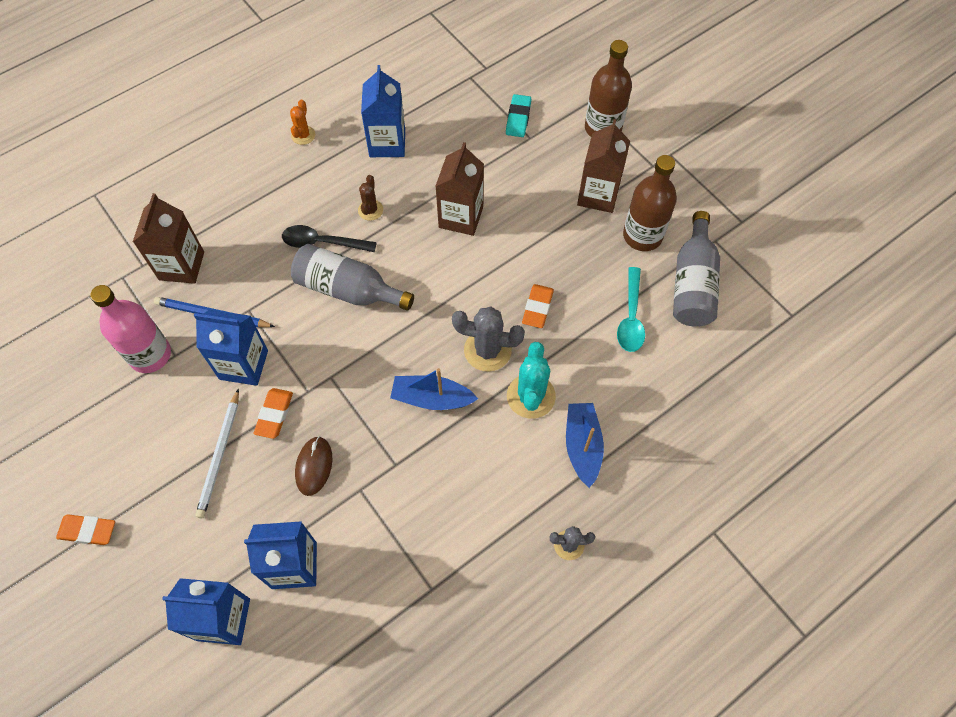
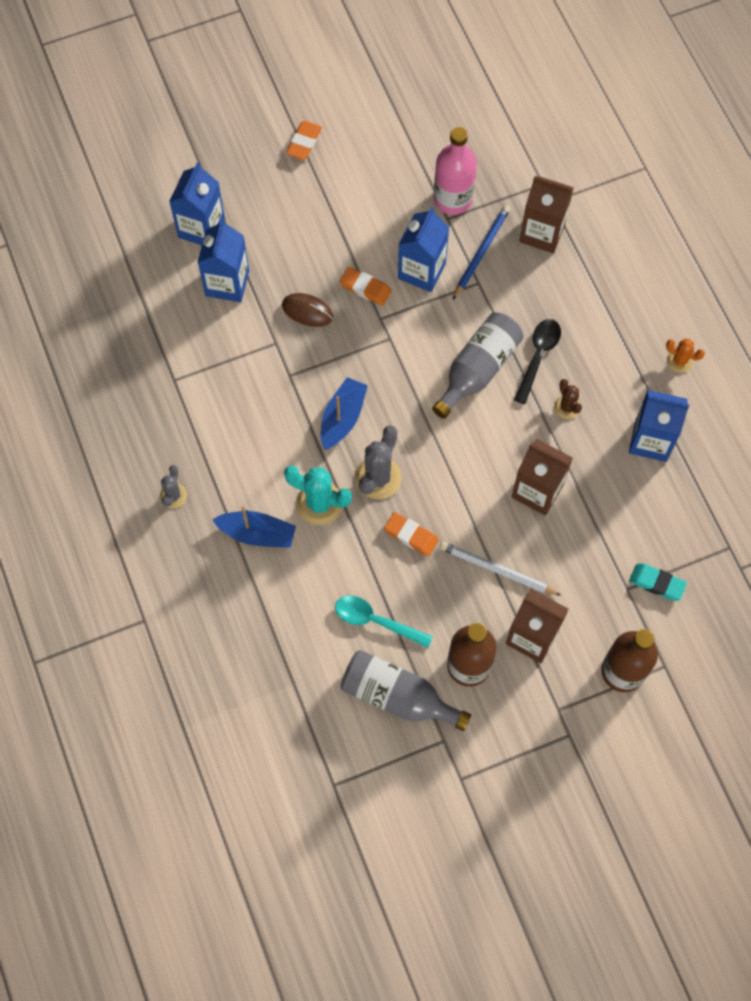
camera: 105 degrees right, 5 degrees up
white pencil [195,388,239,518] -> white pencil moved to [440,542,561,596]
brown cactus [358,175,383,221] -> brown cactus turned 45 degrees clockwise [554,379,582,419]

